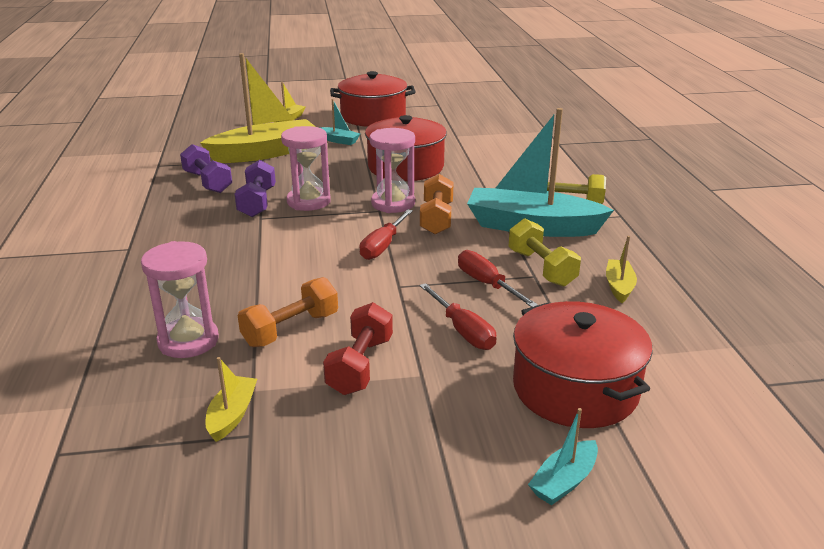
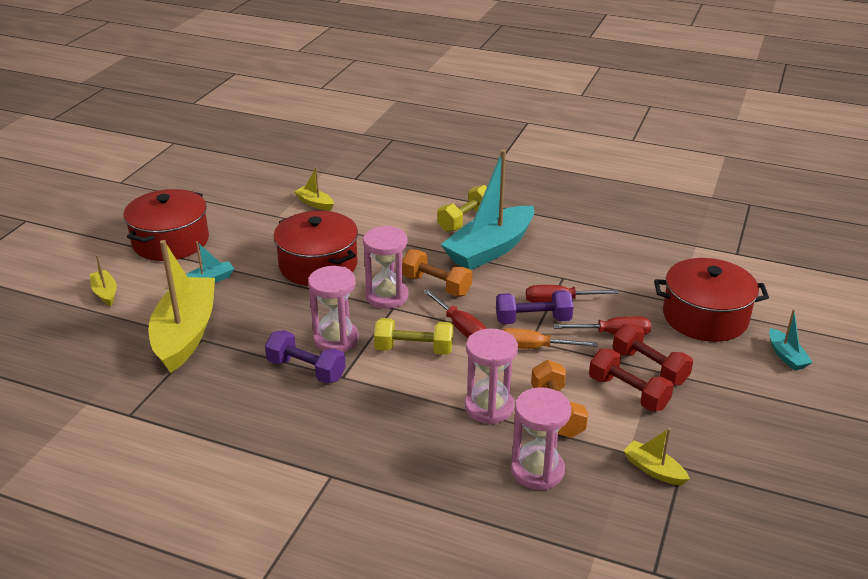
camera: 60 degrees left, 5 degrees up
purple dumbbell [180,144,232,193] -> purple dumbbell moved to [496,290,573,324]
yellow dumbbell [508,218,581,287] -> yellow dumbbell moved to [374,318,453,355]
yellow boat [606,236,637,303] -> yellow boat moved to [294,167,334,211]
none -> pink hourglass [465,328,518,424]
none -> orange screwdriver [502,328,597,349]
none -> red dumbbell [613,323,693,385]

